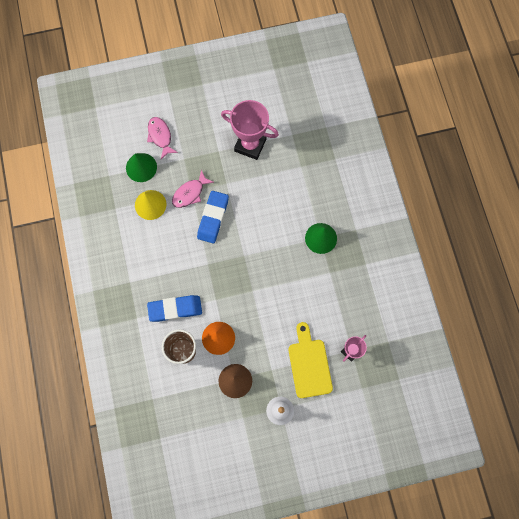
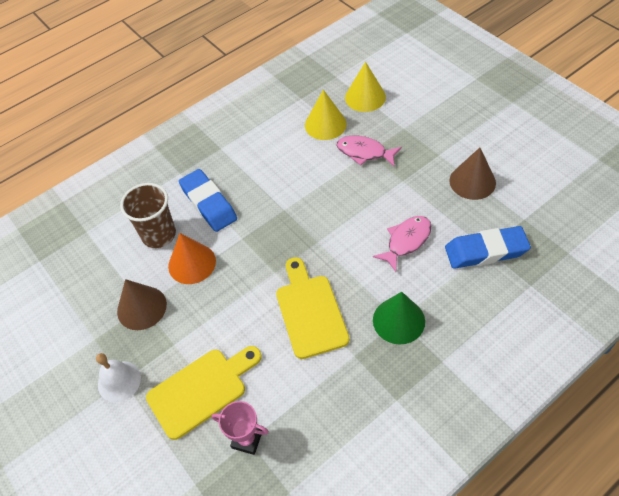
camera: 70 degrees right, 20 degrees down
green cone [126,153,157,182] -> yellow cone [345,62,386,112]
pink fish [147,117,178,159] -> pink fish moved to [373,216,431,272]
blue eraser [197,191,229,243] -> blue eraser moved to [445,226,531,269]
pink trophy [221,100,279,160] -> brown cone [450,148,496,200]
none -> yellow cutting board [276,257,349,359]

